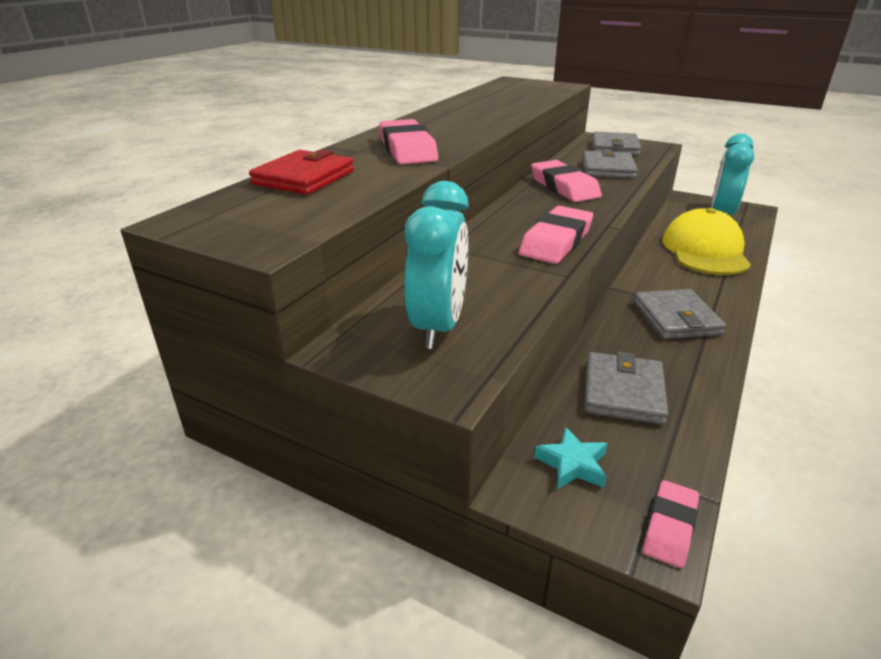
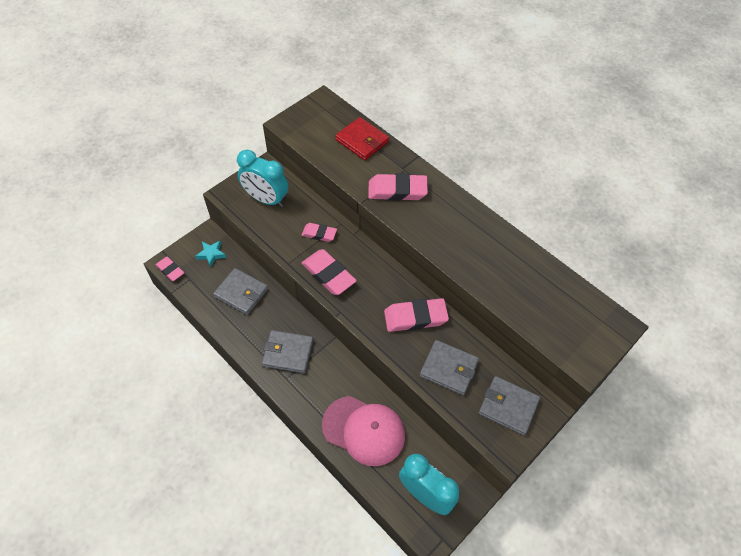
camera: 105 degrees right, 25 degrees up
yellow cap [662,208,751,275] -> pink cap [322,396,405,466]
none -> pink eraser [302,223,337,242]

